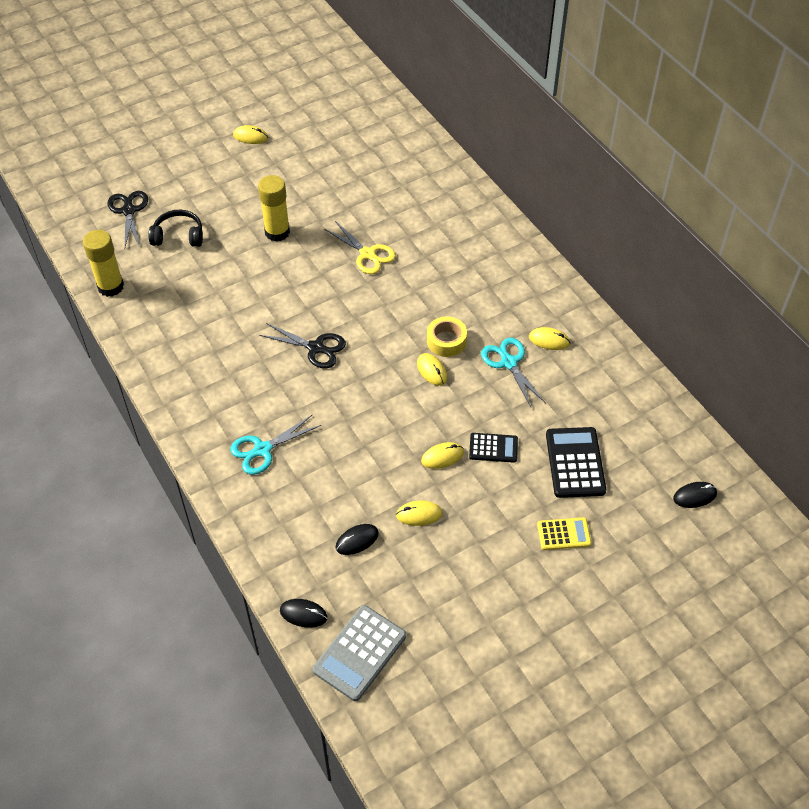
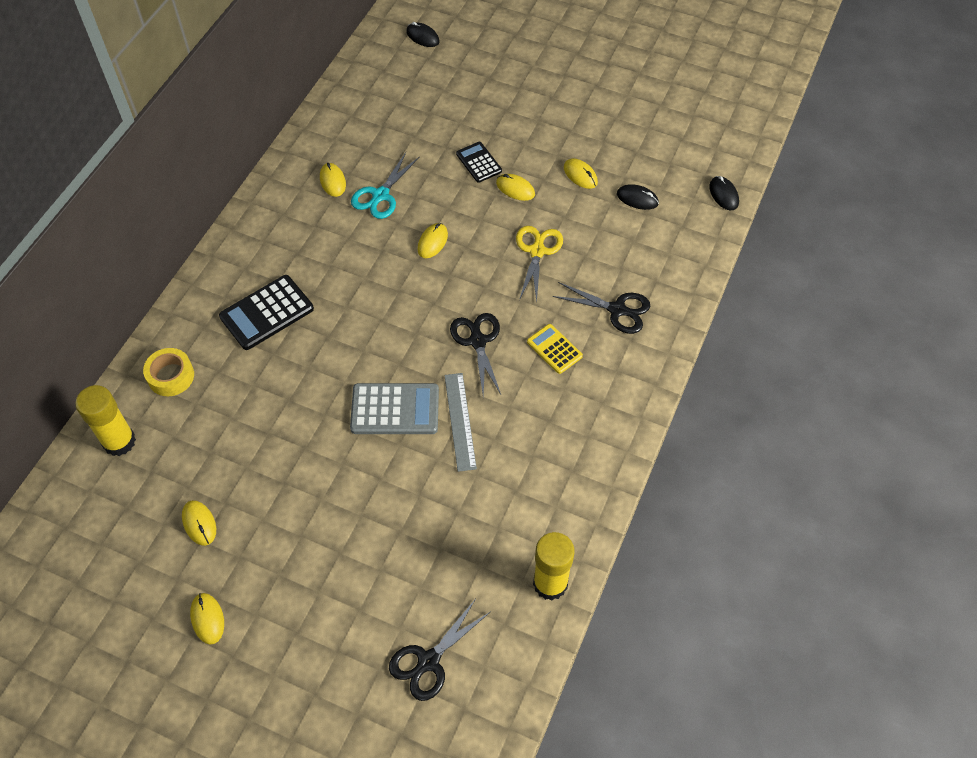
camera: 125 degrees left, 5 degrees up
black headphones [148,210,203,247] -> none
turquoise scissors [230,414,321,475] -> black scissors [552,282,650,334]
yellow glue stick [258,175,290,241] -> yellow glue stick moved to [75,385,136,456]
grey calculator [313,605,406,701] -> grey calculator moved to [350,383,439,434]
yellow scissors [324,221,396,274] -> yellow scissors moved to [516,226,563,303]
yellow tape [427,316,467,357] -> yellow tape moved to [143,348,194,396]
yellow calculator [537,517,591,550] -> yellow calculator moved to [527,324,583,374]
black calculator [546,427,606,498] -> black calculator moved to [219,275,314,350]
none -> yellow mouse [182,500,216,546]
none -> grey ruler [444,373,477,472]

